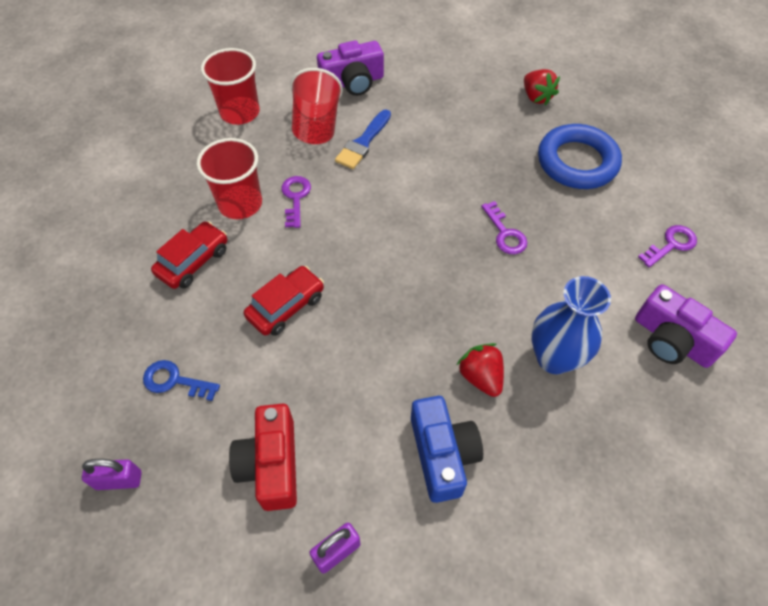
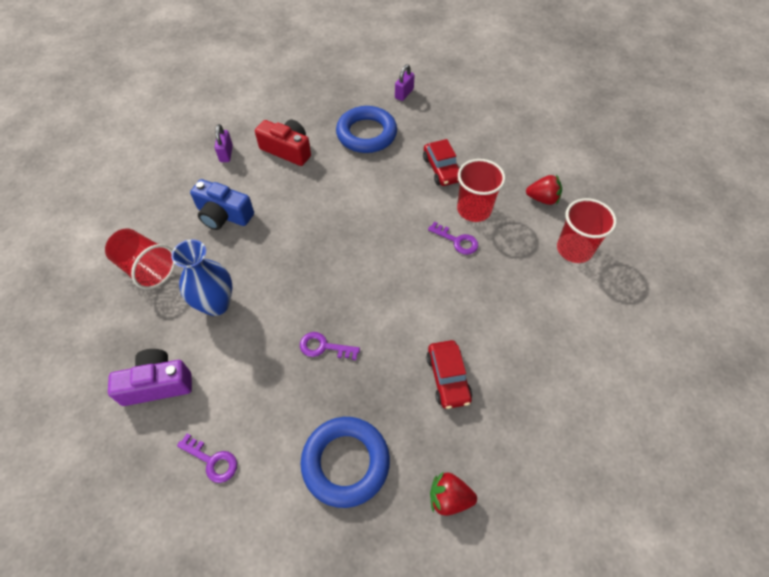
camera: 125 degrees right, 0 degrees up
purple padlock [82,459,142,490] -> purple padlock moved to [395,64,415,101]
blue key [143,360,220,401] -> blue ring [336,106,397,153]
red car [244,266,324,336] -> red car moved to [426,340,472,409]
red cup [290,68,343,144] -> red cup moved to [105,228,175,289]
purple camera [317,41,384,96] -> none
blue brush [335,109,391,169] -> none
red strawberry [457,343,504,397] -> red strawberry moved to [526,175,562,205]
purple key [638,225,697,267] -> purple key turned 60 degrees counterclockwise [177,433,237,483]

